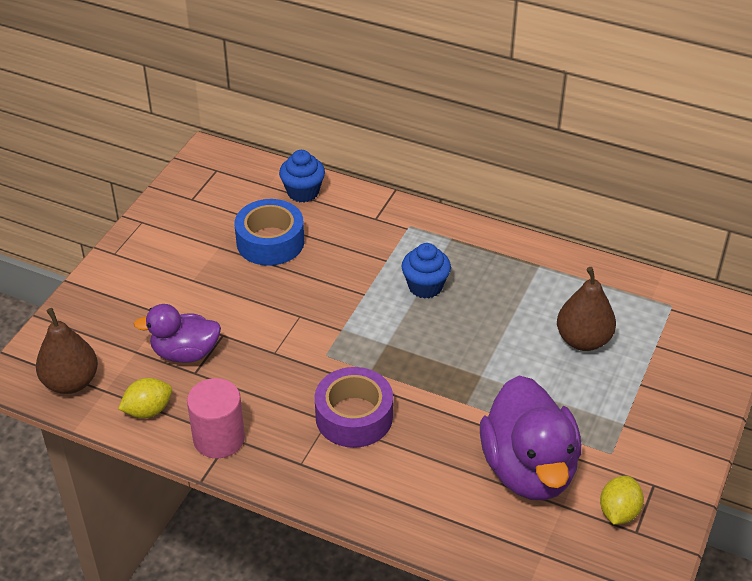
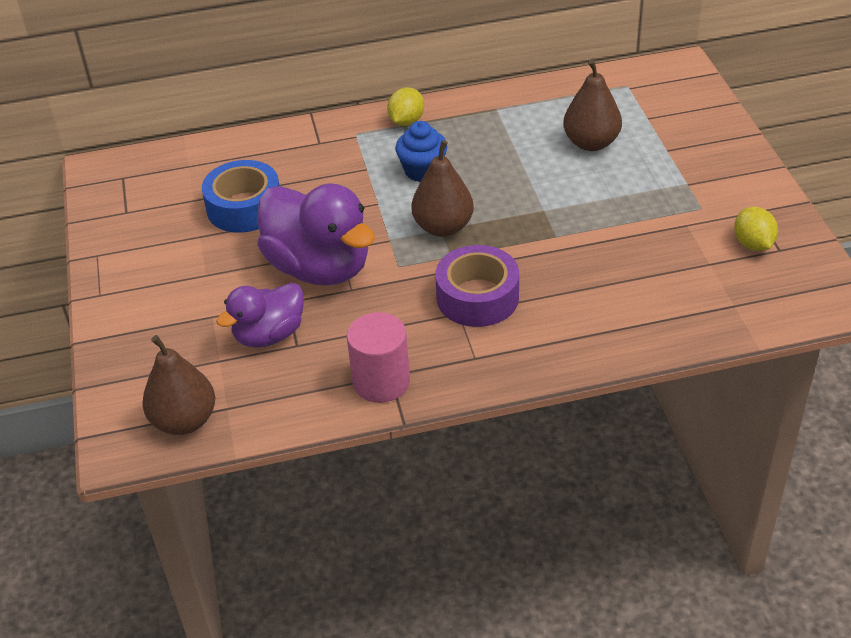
camera: 35 degrees left, 0 degrees up
yellow lemon [118,378,172,418] -> yellow lemon moved to [387,87,424,126]
blue cupcake [279,150,325,202] -> none
purple duck [480,376,581,501] -> purple duck moved to [257,183,375,286]
none -> brown pear [411,140,474,237]

